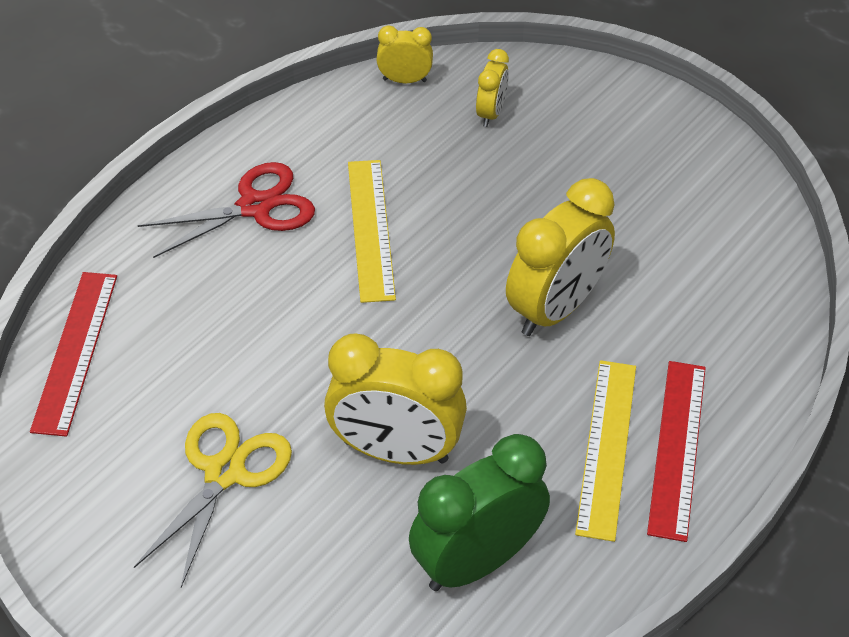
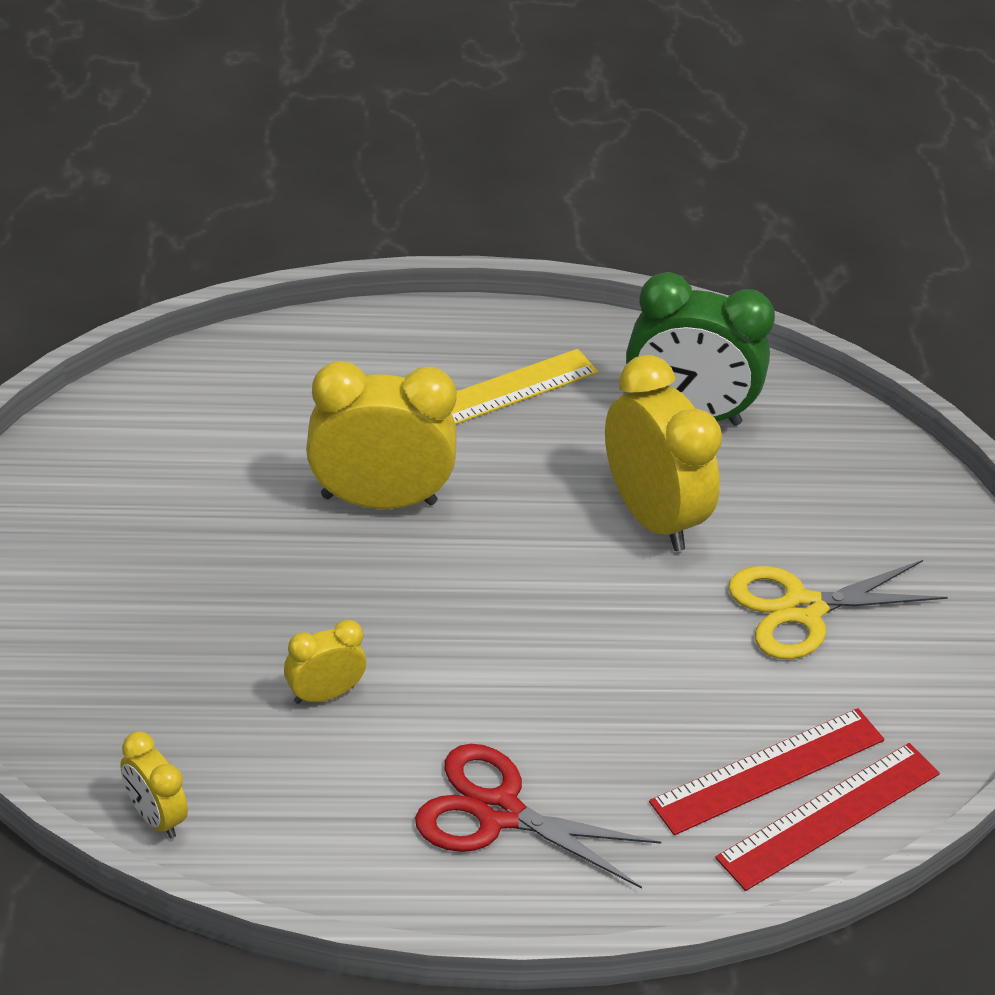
camera: 135 degrees left, 5 degrees down
yellow ruler [348,160,396,303] -> none
yellow clock [476,49,509,127] -> yellow clock moved to [284,620,366,704]
red ruler [647,361,706,542] -> red ruler moved to [649,708,884,835]

